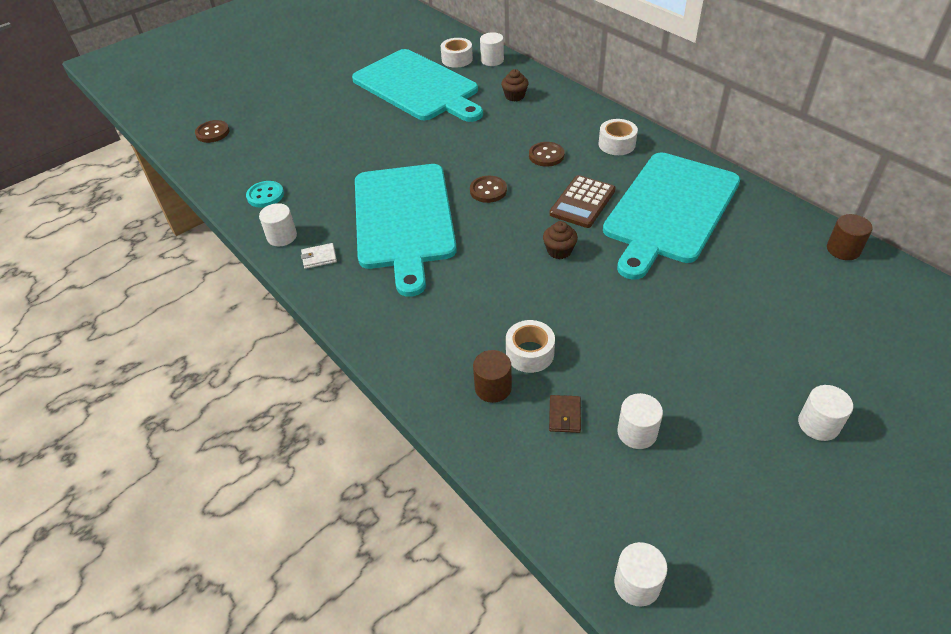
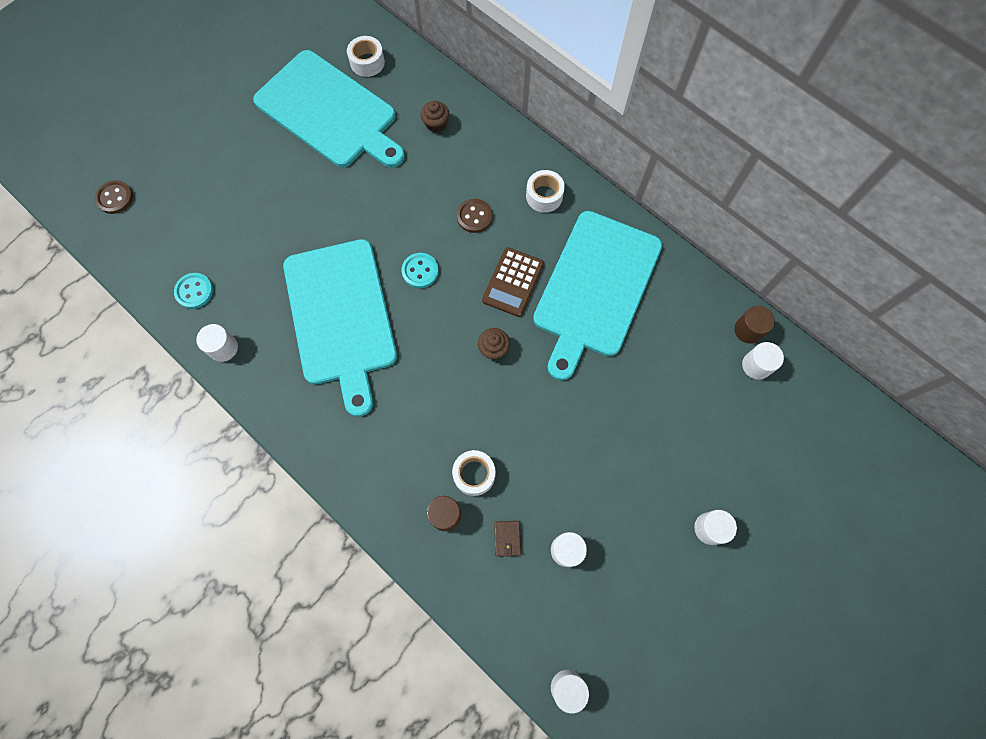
camera: 10 degrees left, 25 degrees up
white wallet [301,243,337,269] -> none
brown button [470,176,507,203] -> turquoise button [401,253,439,288]
white cylinder [480,32,504,66] -> white cylinder moved to [742,342,784,380]

